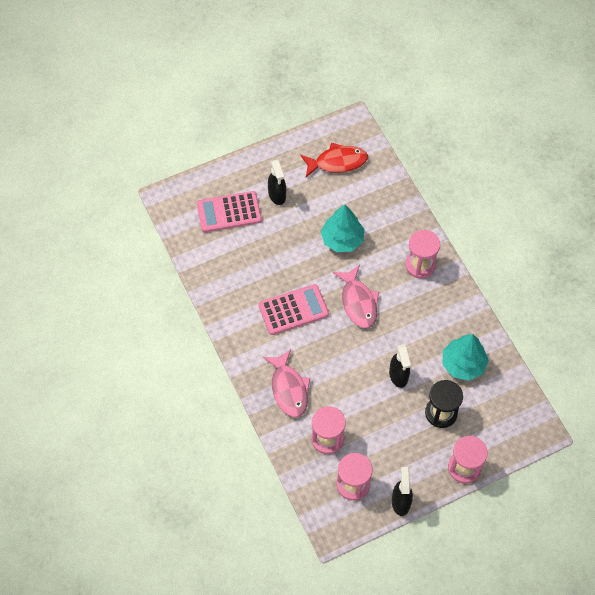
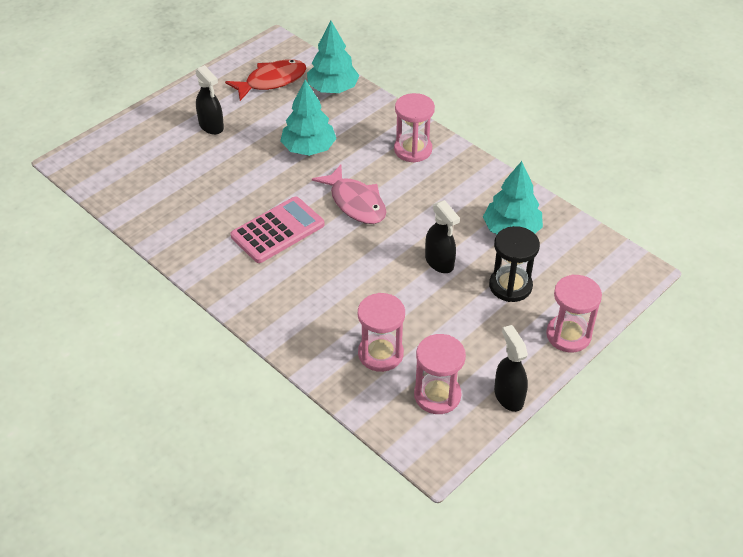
camera: 20 degrees left, 15 degrees down
pink calculator [197,191,262,232] -> none
pink fish [263,349,311,417] -> none
none -> turquoise tree [307,21,359,93]

